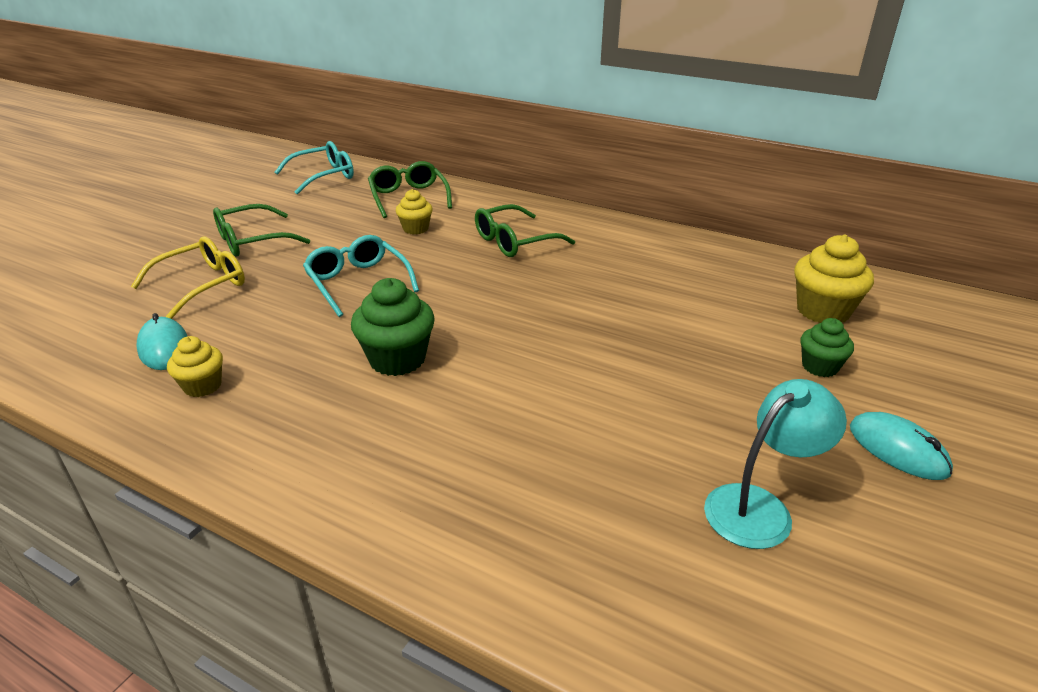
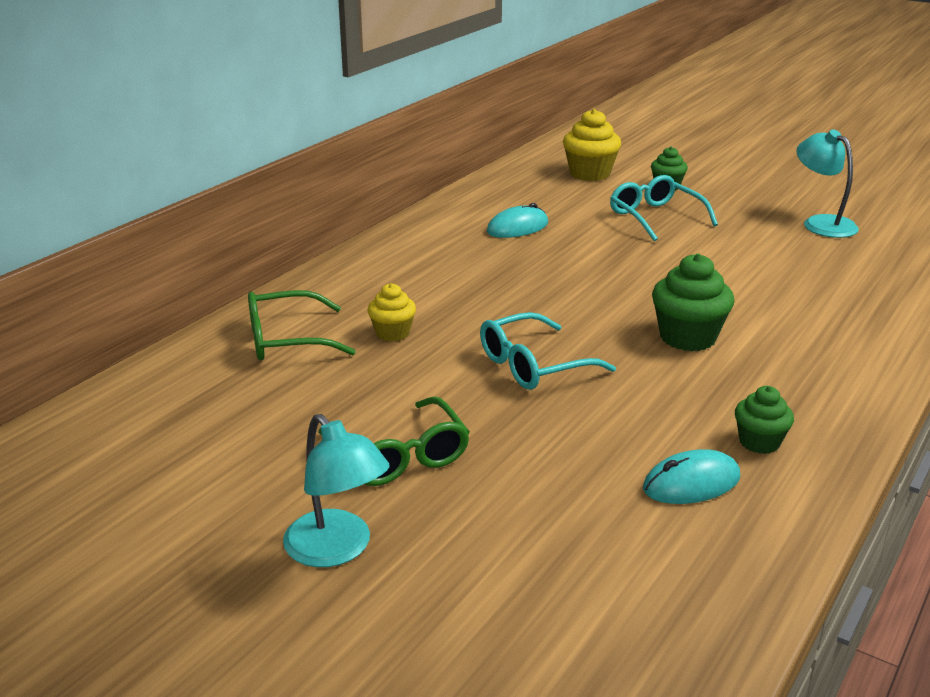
camera: 85 degrees left, 5 degrees down
yellow glasses [131,236,245,319] -> none
yellow cupcake [167,336,223,397] -> green cupcake [735,386,794,454]
turquoise glasses [275,141,354,195] -> turquoise glasses moved to [610,175,718,241]
green glasses [475,204,575,257] -> none
turquoise mouse [850,412,953,480] -> turquoise mouse moved to [487,203,548,238]
none -> turquoise lamp [283,414,389,567]

